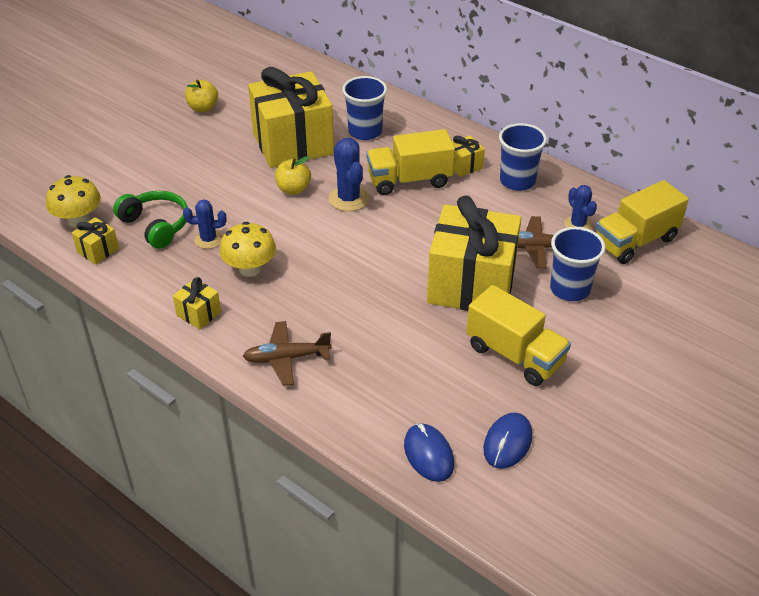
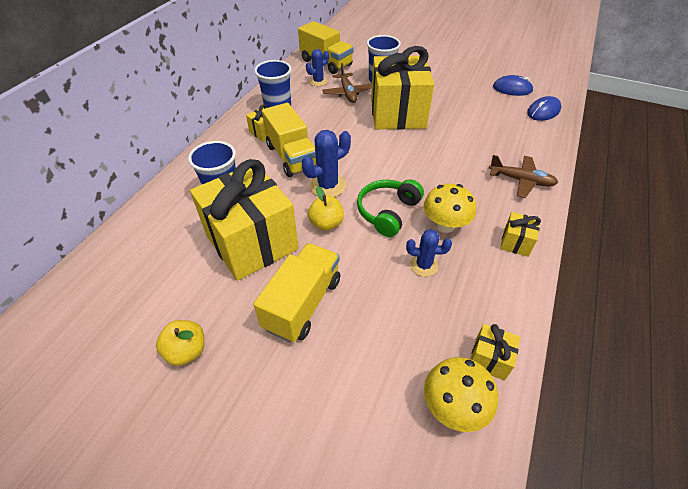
camera: 105 degrees left, 5 degrees up
green headphones [113,191,188,249] -> green headphones moved to [357,179,424,237]
blue cactus [183,199,226,249] -> blue cactus turned 60 degrees counterclockwise [406,229,452,277]
brown plane [243,321,332,386] -> brown plane turned 45 degrees counterclockwise [489,155,558,198]
yellow truck [466,285,571,386] -> yellow truck moved to [254,243,340,343]

